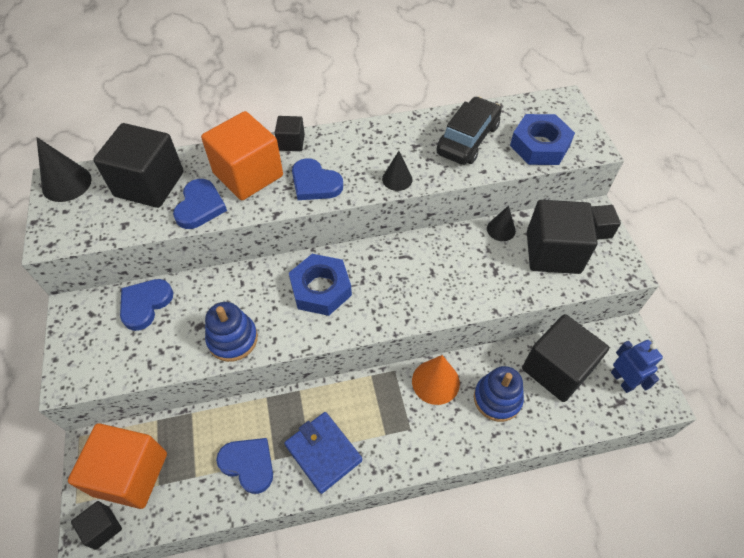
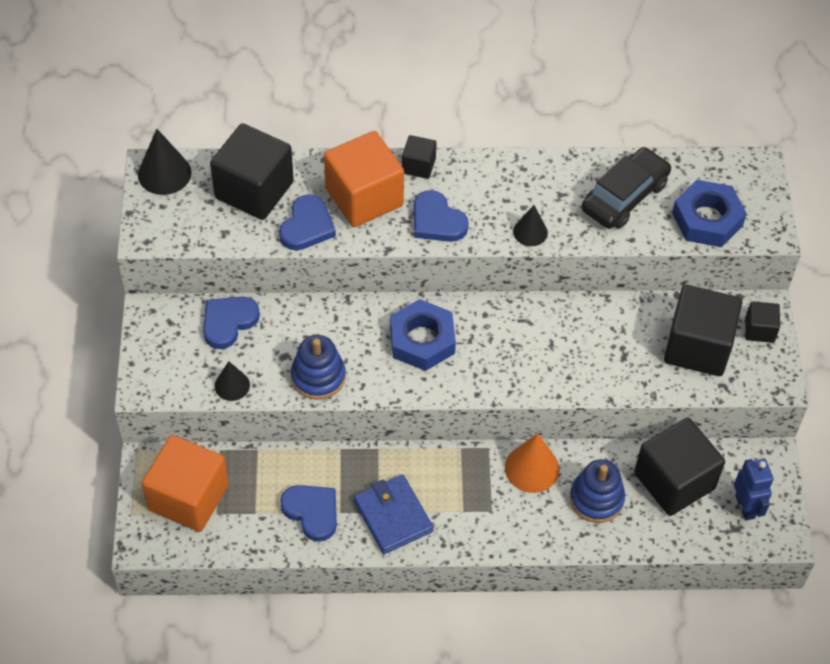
camera: 10 degrees right, 0 degrees up
black cube [71,501,122,550] -> none
black cone [487,205,516,241] -> black cone moved to [214,361,250,401]

